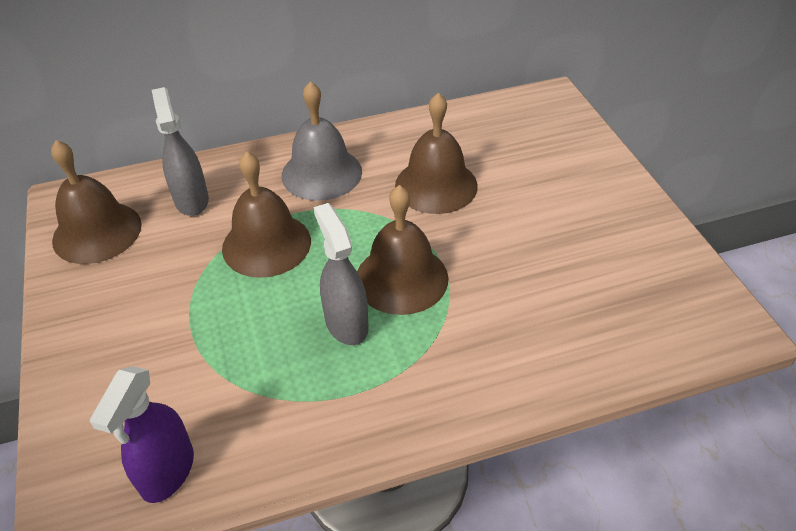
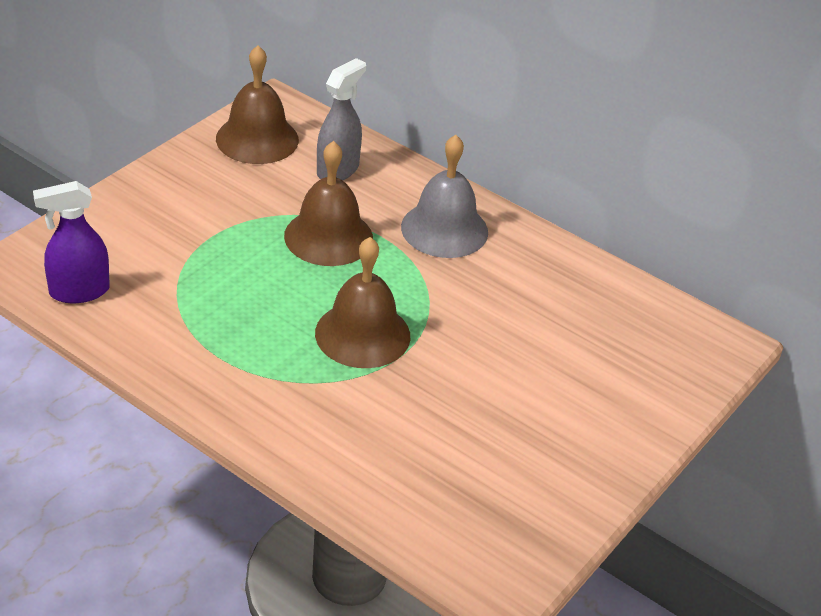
camera: 50 degrees right, 5 degrees down
grey spray bottle [314,203,368,345] -> none
brown bell [395,93,478,214] -> none

